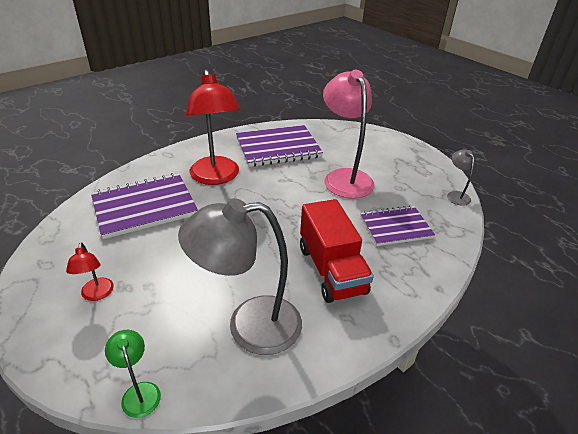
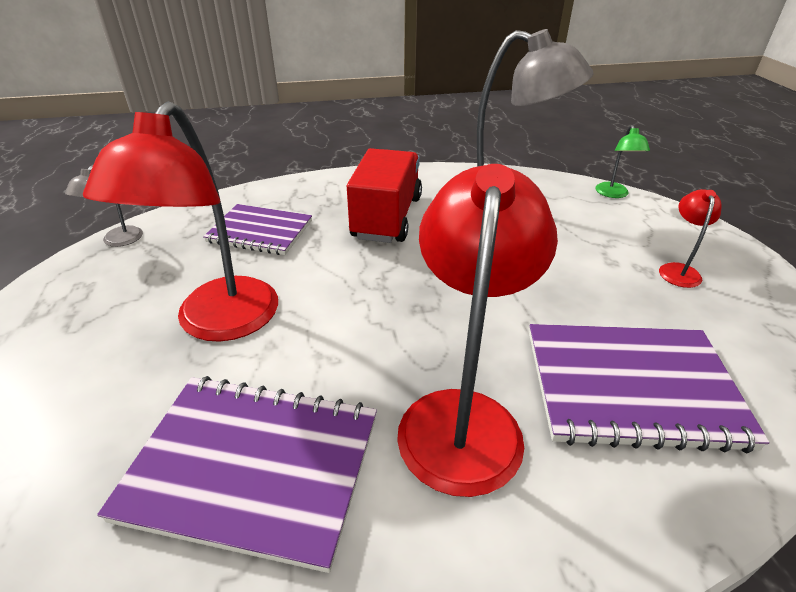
camera: 150 degrees left, 0 degrees up
pink lamp [323,70,375,199] -> red lamp [83,101,278,342]

